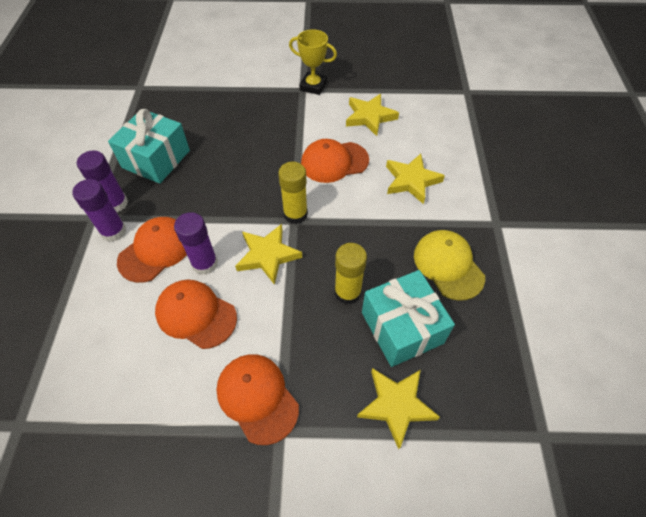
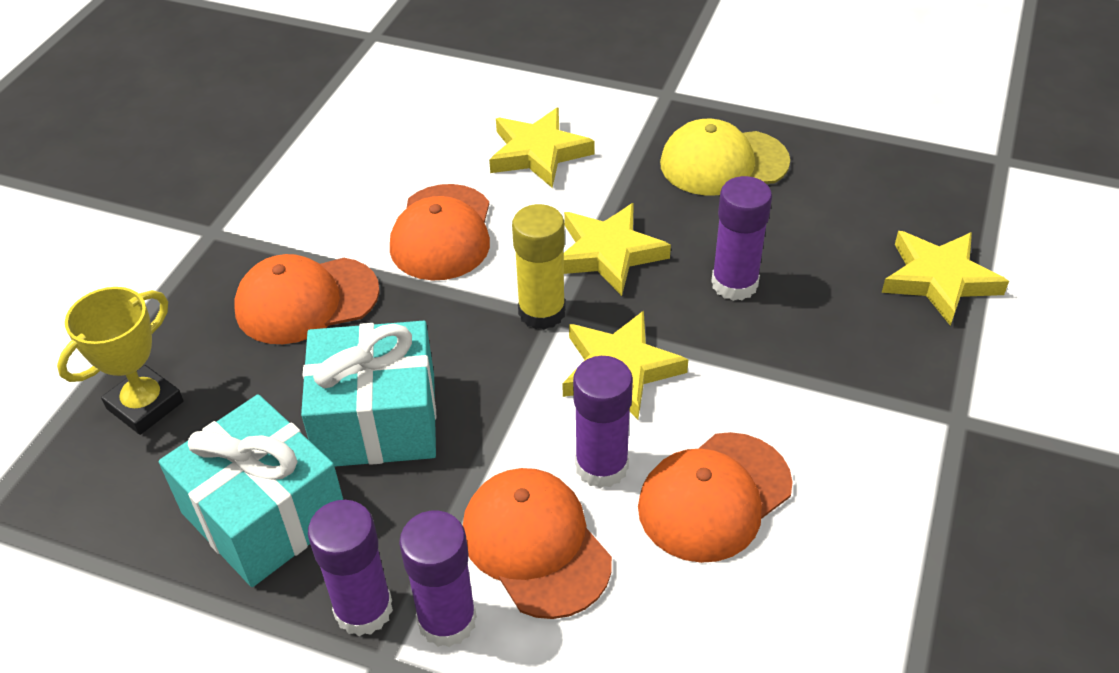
camera: 70 degrees left, 10 degrees down
orange cap [216,354,299,445] -> orange cap moved to [234,254,380,344]
yellow trophy [289,29,337,95] -> yellow trophy moved to [57,287,184,435]
yellow glue stick [335,243,367,305] -> purple glue stick [711,176,772,301]
yellow star [346,94,399,136] -> yellow star moved to [563,203,671,296]
turquoise gift [362,270,455,367] -> turquoise gift moved to [301,321,436,467]

